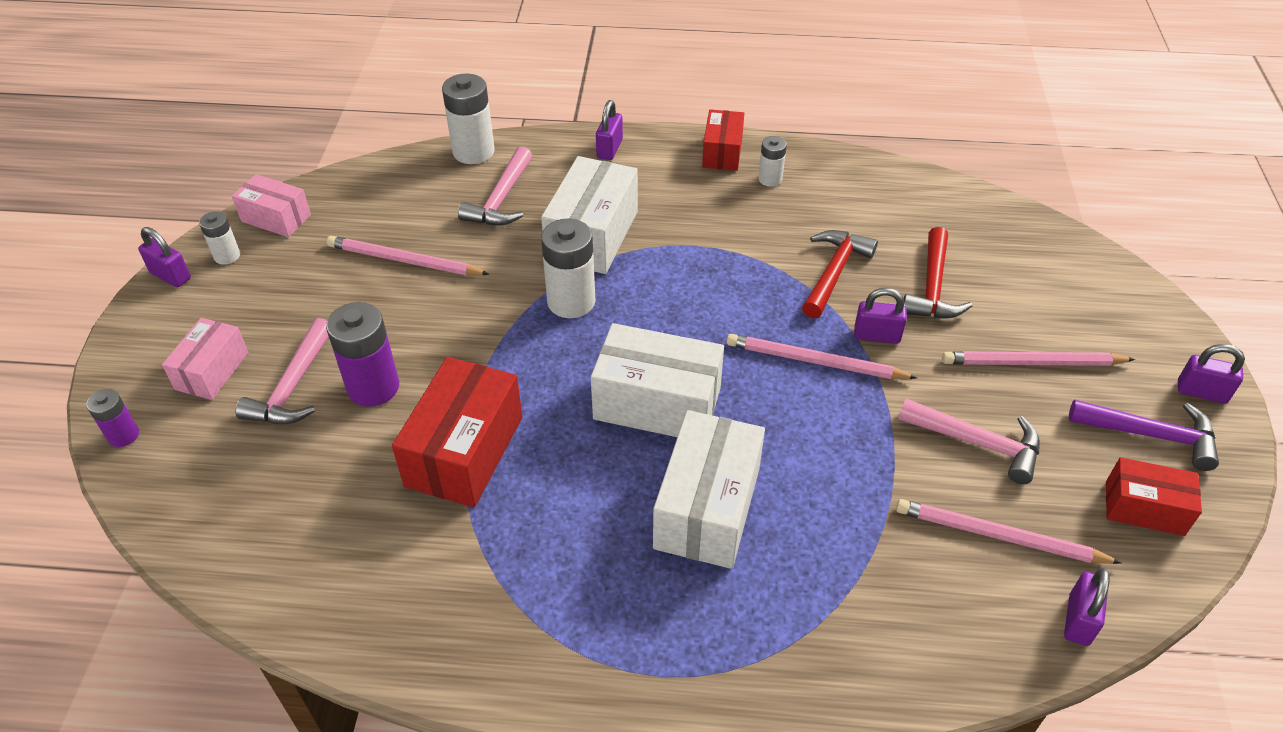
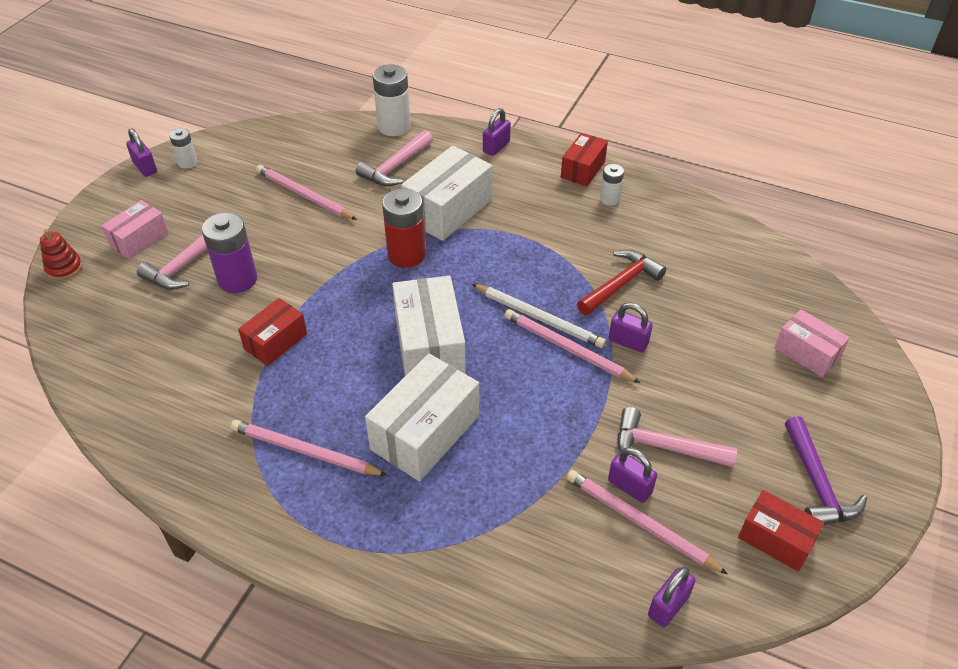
camera: 20 degrees right, 0 degrees up
purple battery [86,389,139,447] -> red stacking toy [40,229,82,280]
pink box [232,174,311,237] -> pink box moved to [775,309,850,377]
red box [392,357,523,508] -> red box [238,298,307,366], size x0.60
white battery [541,219,596,318] -> red battery [382,189,426,268]
white box [591,323,724,437] -> white box turned 45 degrees clockwise [392,276,466,376]
pink hammer [898,399,1040,484] -> pink hammer turned 150 degrees clockwise [618,407,737,467]
red hammer [904,227,972,318] -> none
pink pencil [942,351,1135,366] -> pink pencil moved to [230,420,387,476]
purple hammer [1069,399,1219,471] -> purple hammer turned 45 degrees clockwise [785,416,867,525]
purple padlock [1178,344,1245,403] -> purple padlock moved to [608,447,657,503]
none -> white pencil [472,284,606,348]

